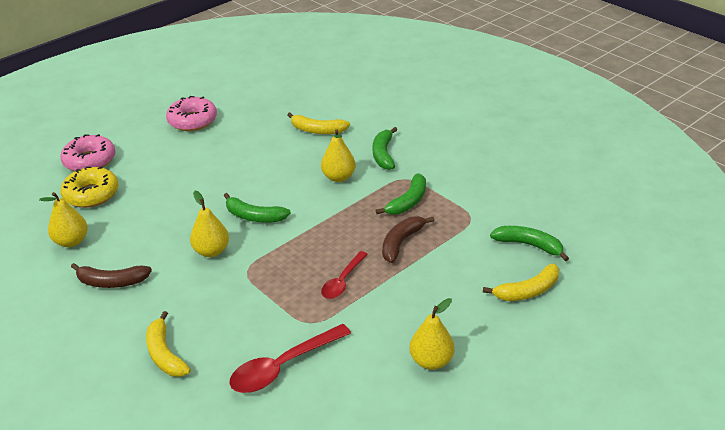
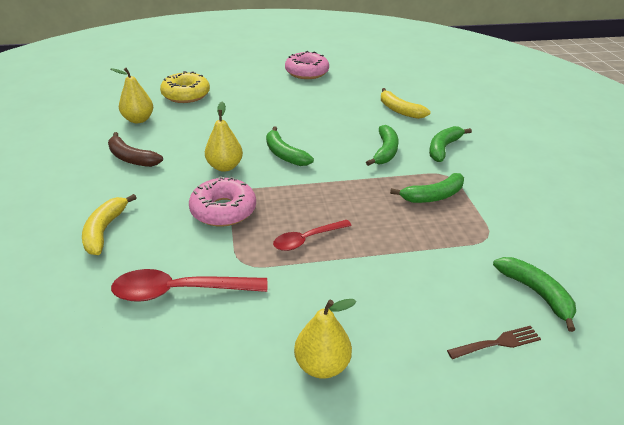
camera: 30 degrees right, 0 degrees up
pink donut [60,134,115,171] -> pink donut moved to [189,176,256,227]
yellow pear [321,129,356,182] -> green banana [366,125,399,166]
brown banana [382,216,435,263] -> none
yellow banana [483,264,559,301] -> brown fork [447,326,541,359]

